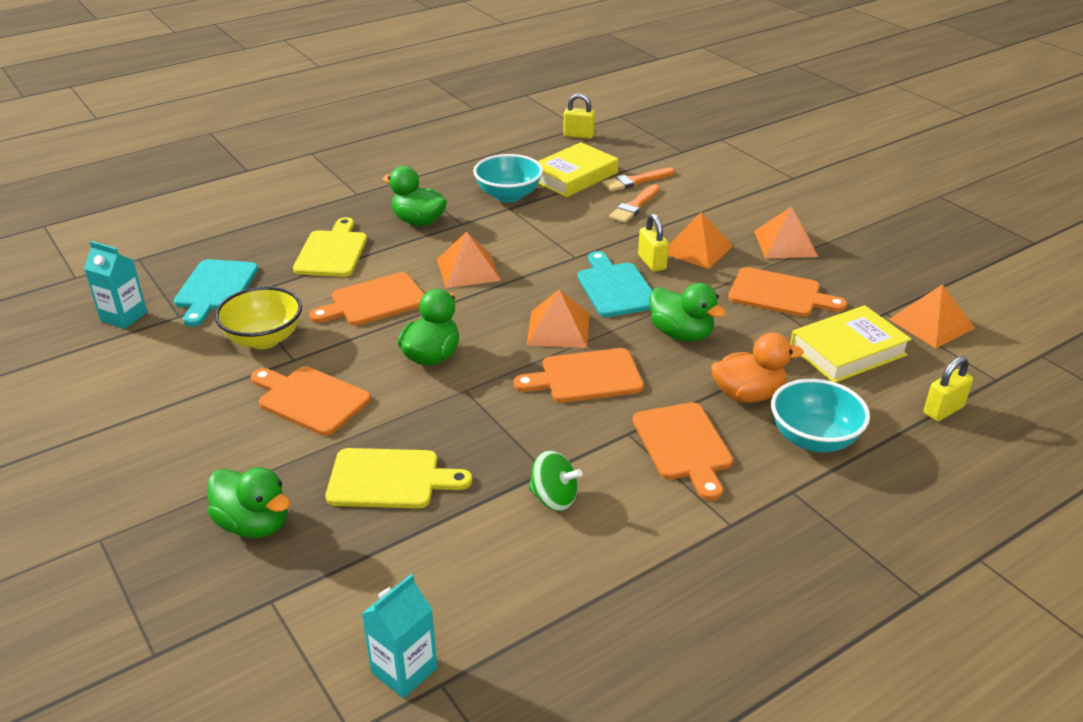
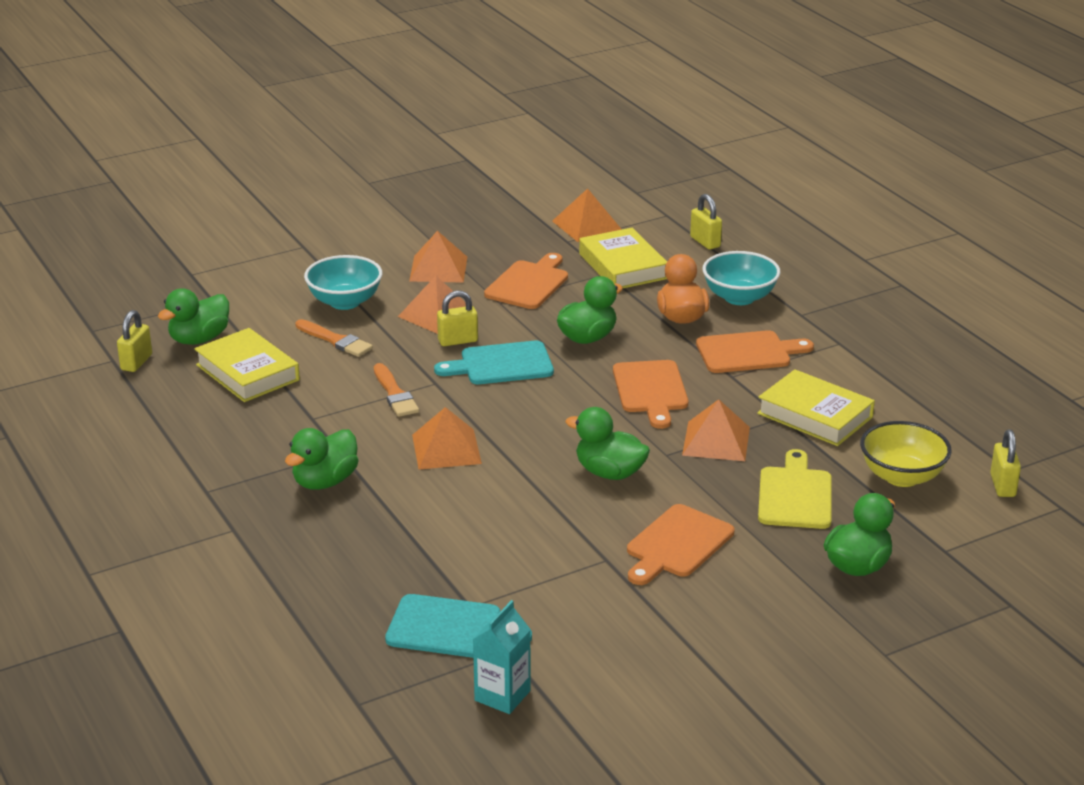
camera: 85 degrees left, 5 degrees down
yellow bowl [214,287,302,349] -> yellow bowl moved to [860,421,952,487]
yellow cutting board [293,217,367,277] -> none
orange cutting board [309,272,424,326] -> none
turquoise carton [362,574,437,698] -> yellow padlock [990,430,1021,497]
turquoise bowl [473,154,543,202] -> turquoise bowl moved to [304,255,382,310]
orange pyramid [527,290,590,348] -> orange pyramid moved to [682,399,750,461]
green spinning top [529,450,582,511] -> yellow book [757,369,875,446]
orange brush [602,168,675,192] -> orange brush moved to [374,363,419,417]
none -> green duck [158,288,229,345]

